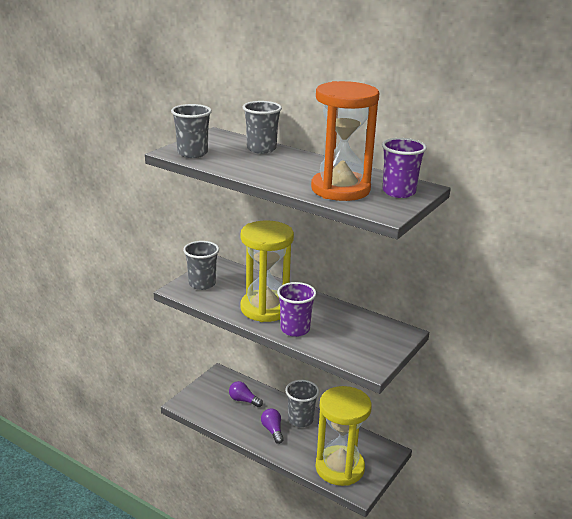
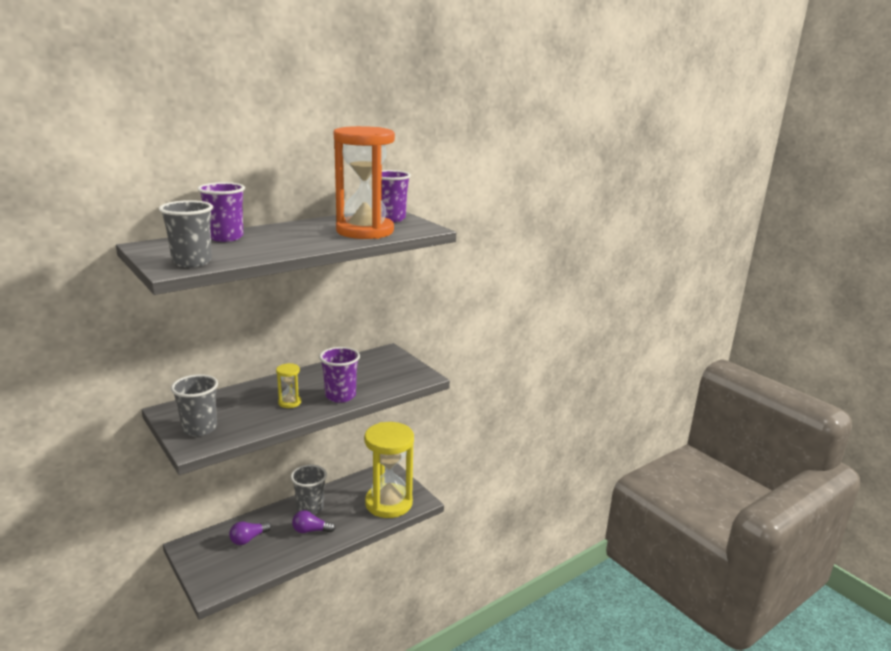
camera: 70 degrees left, 5 degrees down
yellow hourglass [240,220,294,322] -> yellow hourglass [276,363,301,408], size x0.41
grey cup [243,101,282,154] -> purple cup [198,182,245,242]

